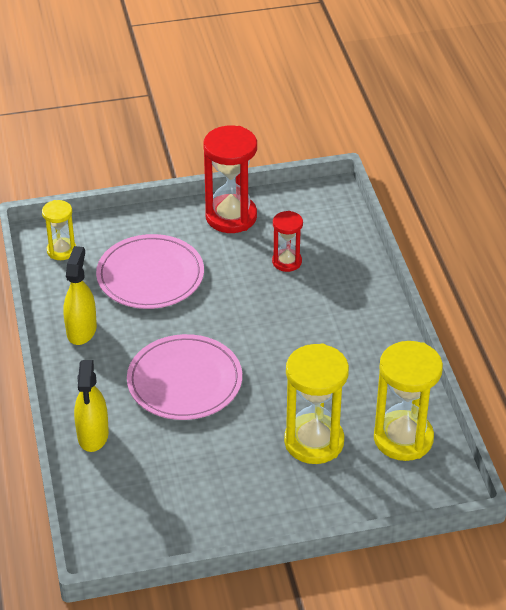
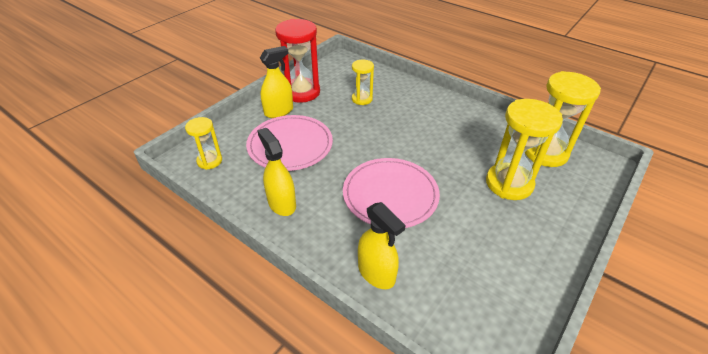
camera: 40 degrees left, 0 degrees up
red hourglass [272,211,303,272] -> yellow hourglass [352,59,374,105]
none -> yellow spray bottle [260,46,293,118]

